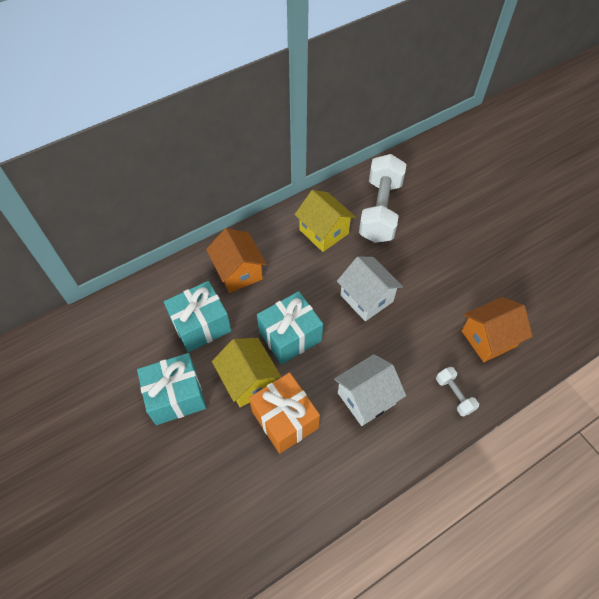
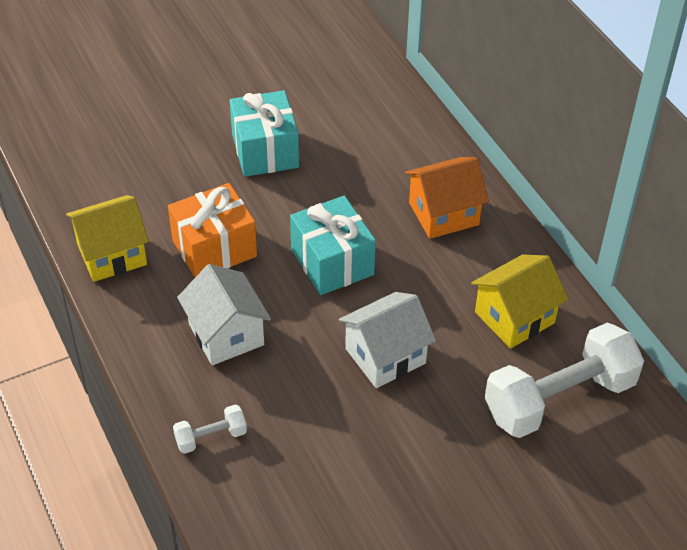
camera: 95 degrees right, 10 degrees down
turquoise gift [164,281,231,352] -> none
yellow house [212,338,281,407] -> yellow house moved to [66,195,149,282]
white dumbbell [359,154,406,243] -> white dumbbell turned 45 degrees counterclockwise [485,323,644,438]
orange house [462,297,532,362] -> none

